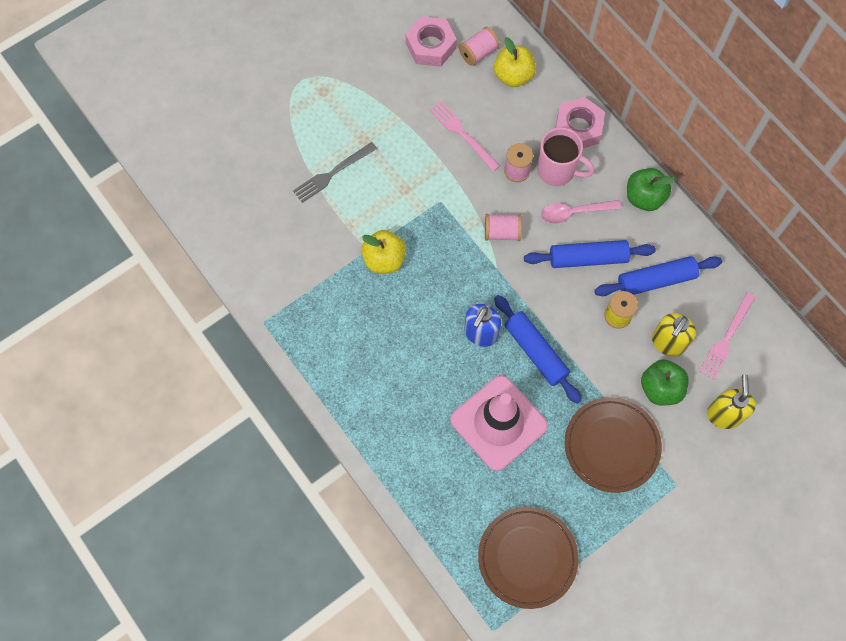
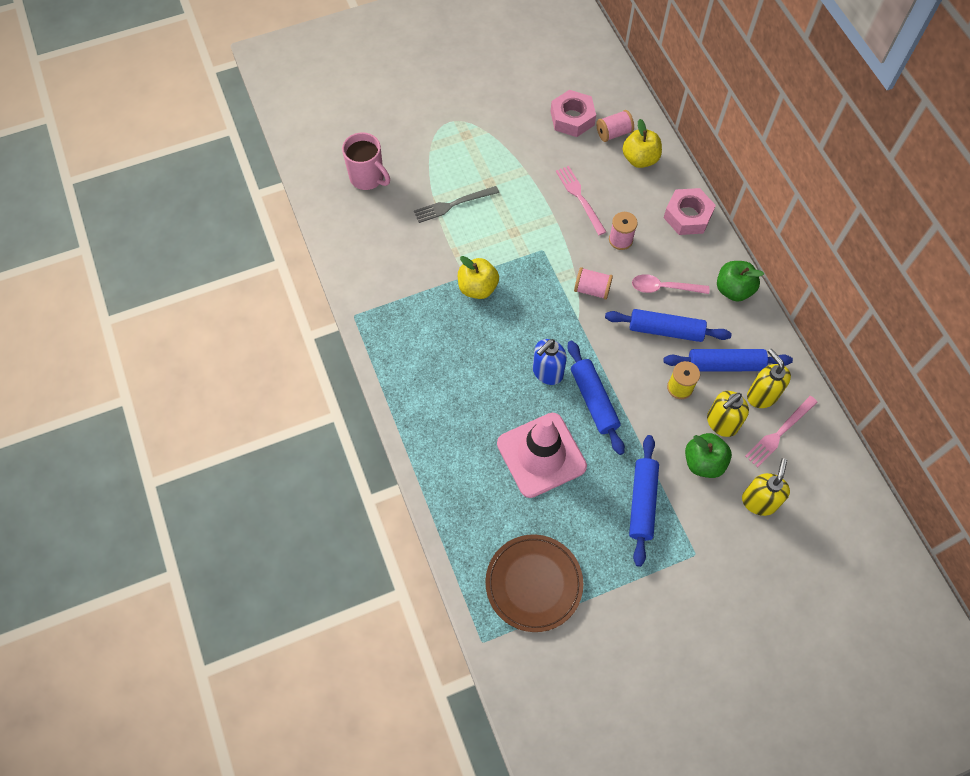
camera: 15 degrees right, 5 degrees down
pink mug [537,127,595,186] -> pink mug moved to [342,132,390,190]
brown plate [565,397,662,493] -> blue rolling pin [629,435,659,567]
none -> yellow soap dispenser [747,349,791,408]

